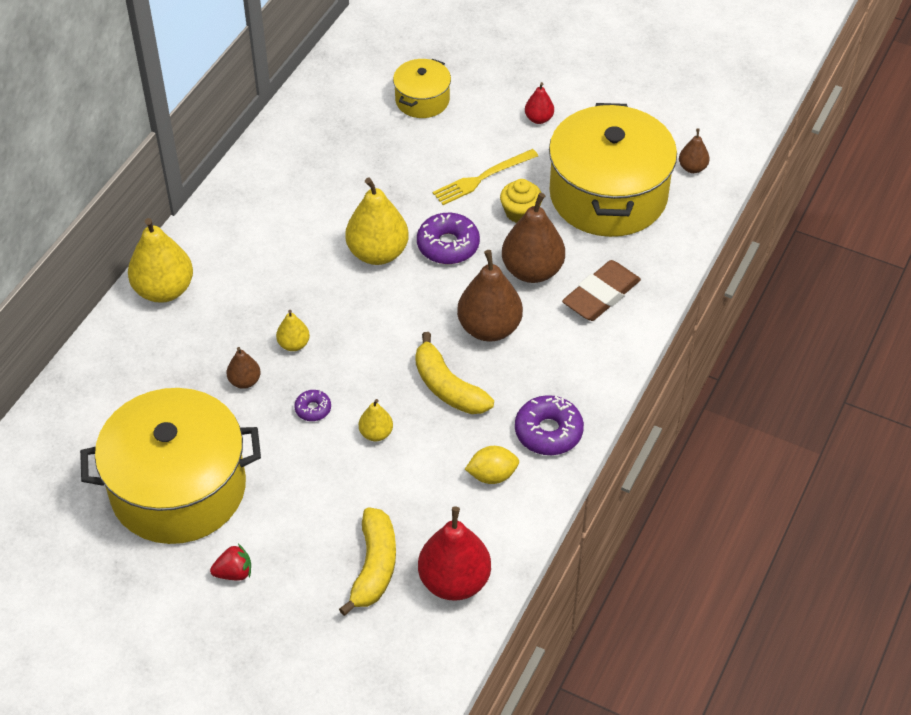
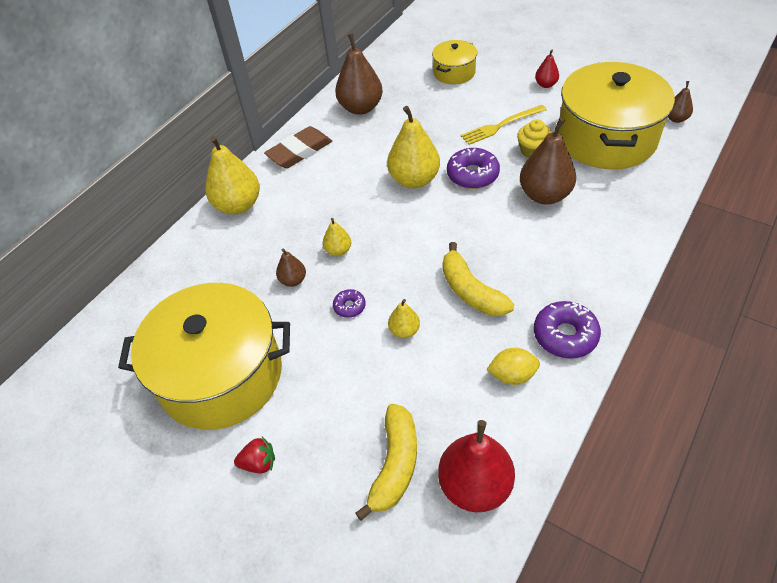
camera: 10 degrees right, 0 degrees up
brown pear [457,250,523,342] -> brown pear moved to [335,33,383,115]
brown eraser [562,260,641,321] -> brown eraser moved to [264,126,332,168]

